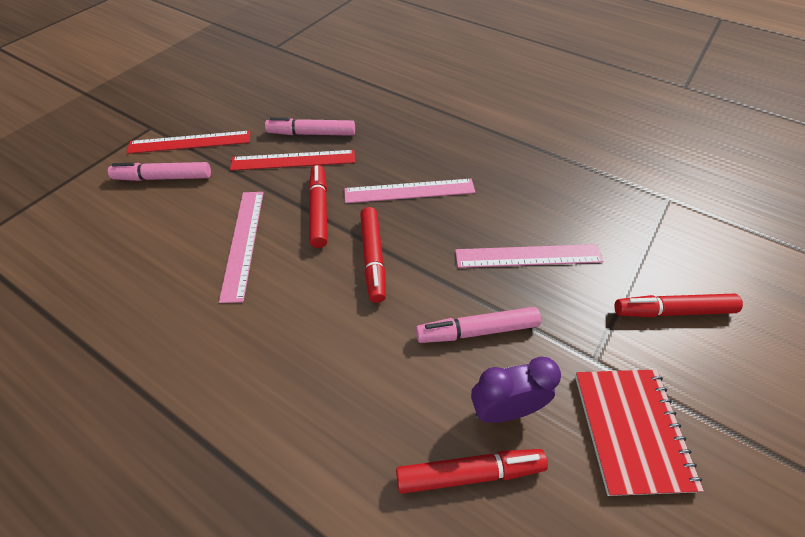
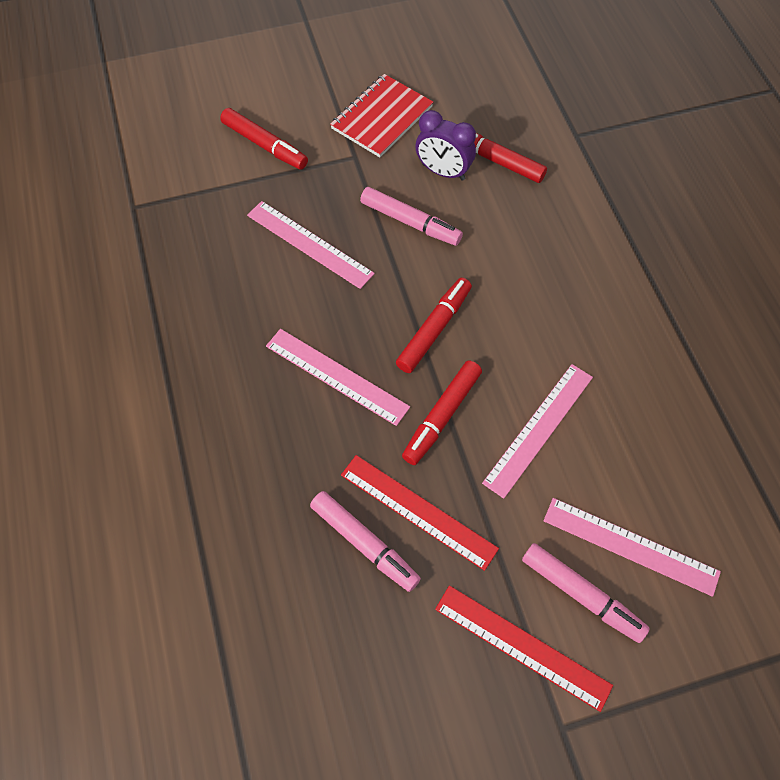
camera: 140 degrees left, 10 degrees up
none -> pink ruler [543,498,721,597]

